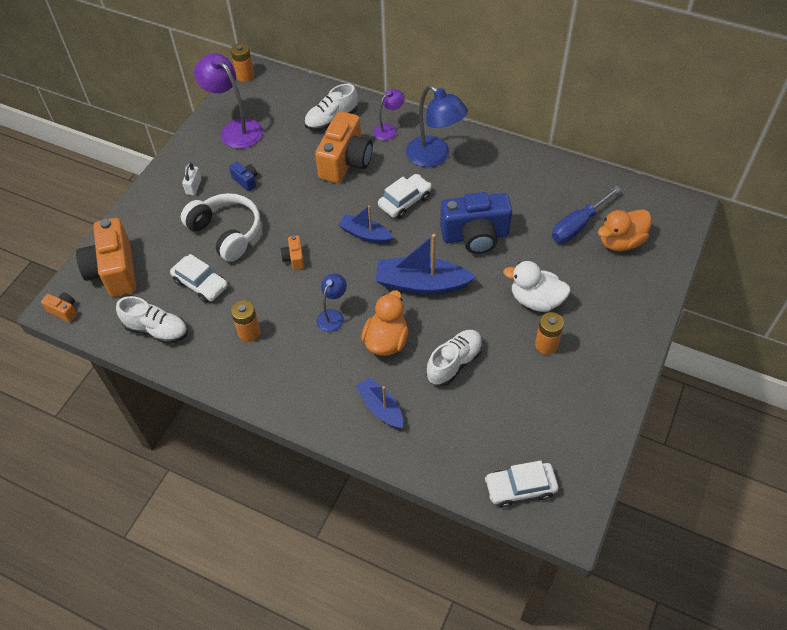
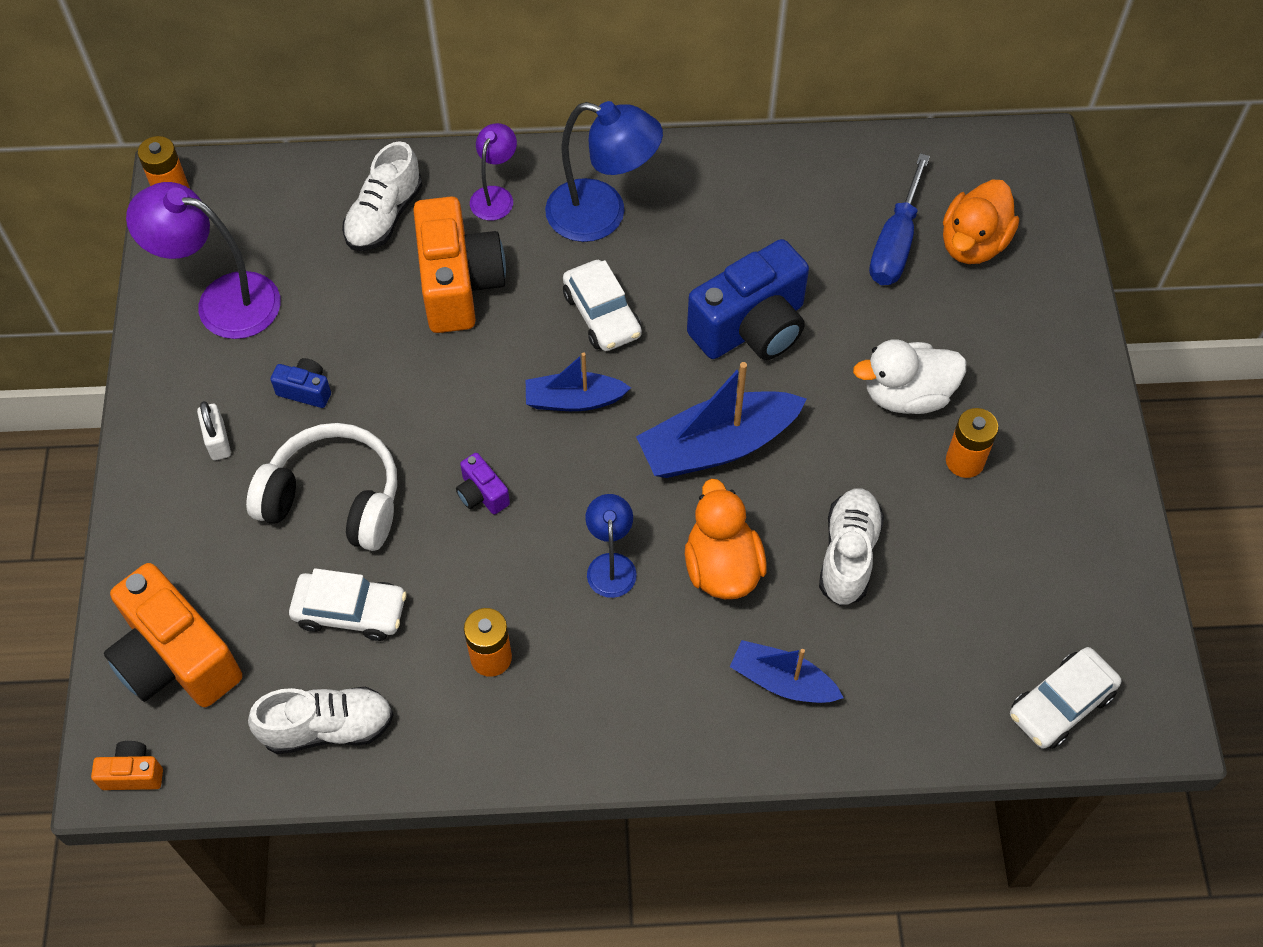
camera: 30 degrees left, 5 degrees up
orange camera [280,235,304,270] -> purple camera [456,453,510,514]
white car [378,174,432,219] -> white car turned 135 degrees clockwise [563,260,642,351]

